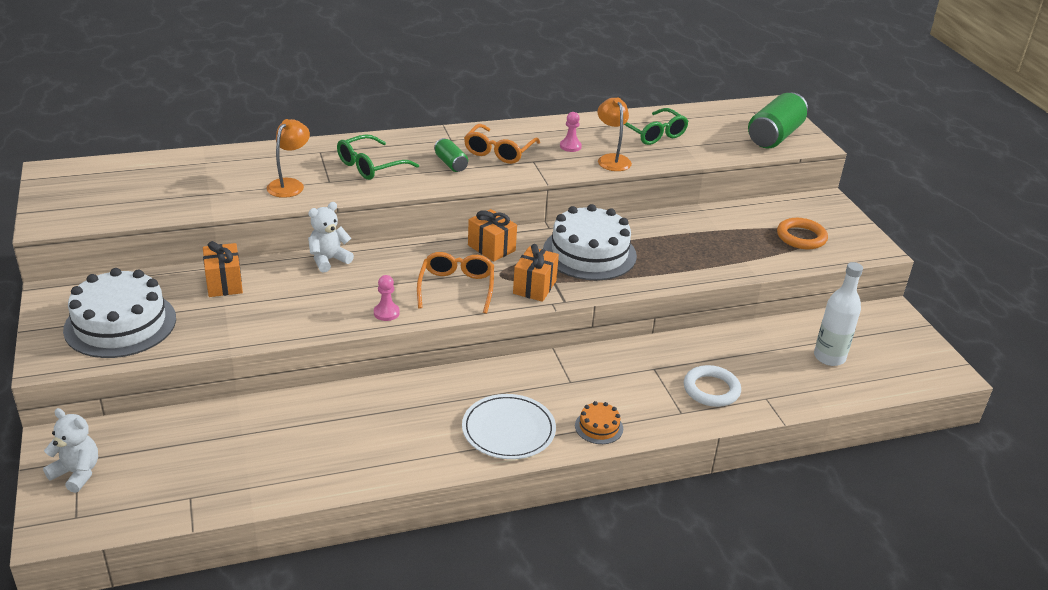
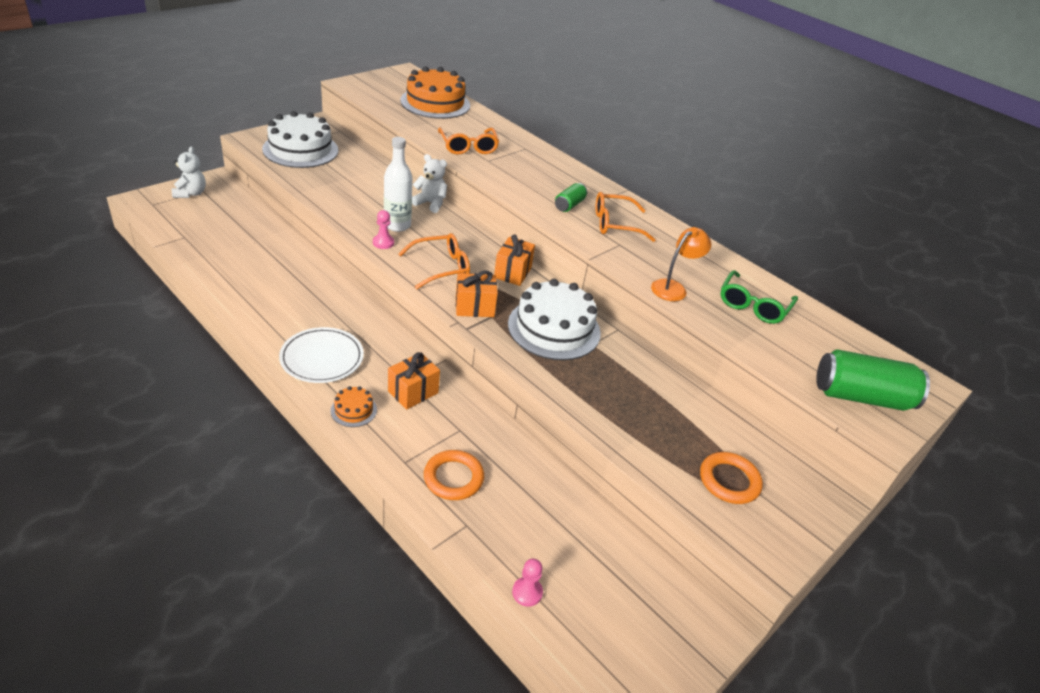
camera: 60 degrees right, 5 degrees up
orange gift [203,241,243,297] -> orange gift moved to [388,352,440,410]
orange lamp [267,119,310,198] -> orange glasses [438,128,499,154]
green glasses [337,134,419,180] -> none
pink pawn [560,112,582,152] -> pink pawn moved to [512,559,543,607]
white ring [684,365,741,407] -> orange ring [424,450,484,500]
white bottle [814,262,863,366] -> white bottle moved to [384,137,412,232]
none -> orange cake [400,66,470,119]

